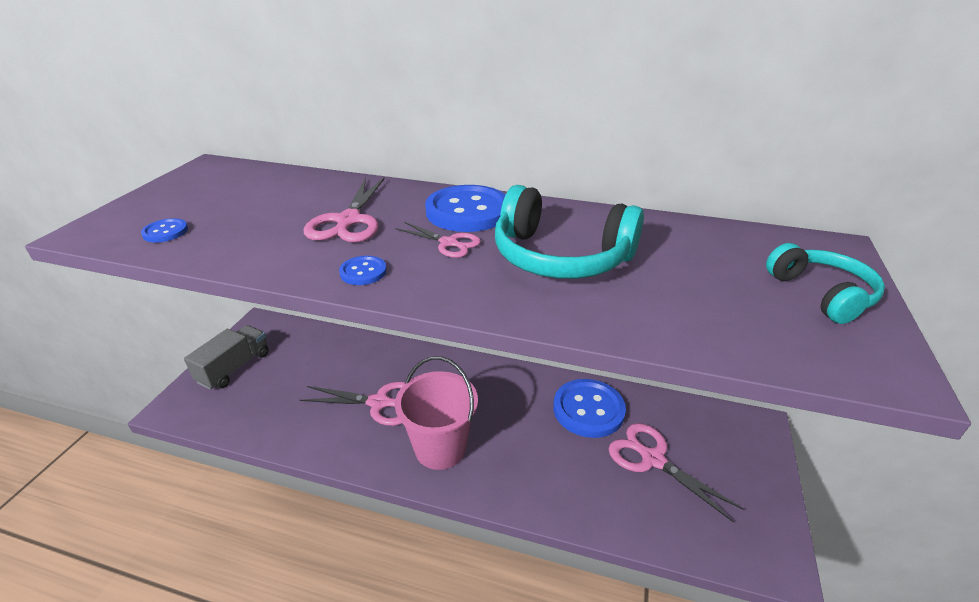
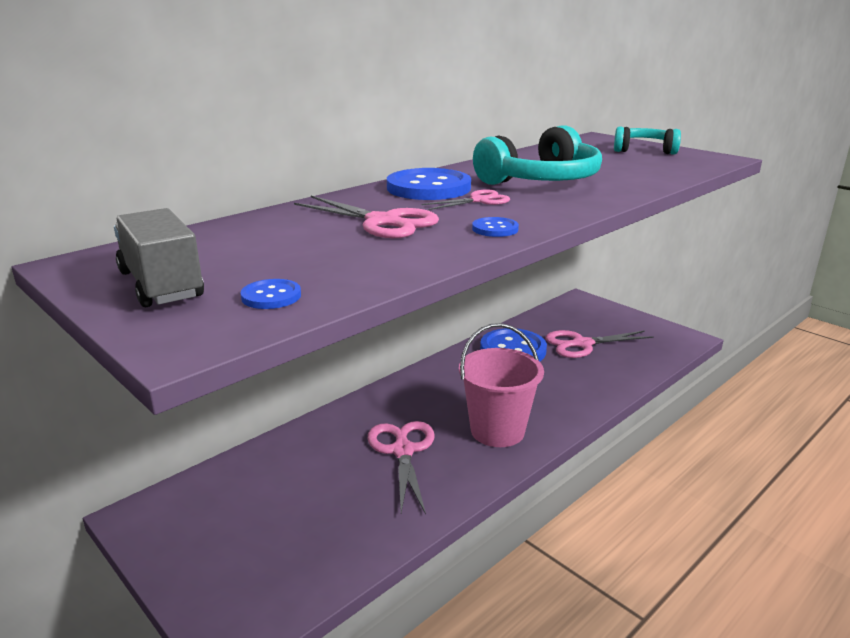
camera: 60 degrees left, 10 degrees down
grey truck [184,325,268,390] -> grey truck moved to [114,208,204,307]
pink scissors [300,382,405,426] -> pink scissors turned 45 degrees counterclockwise [368,421,435,515]

